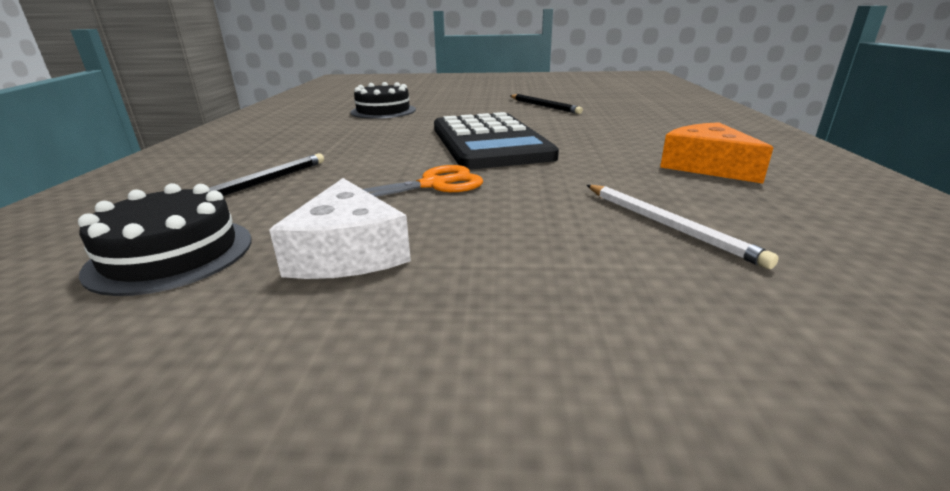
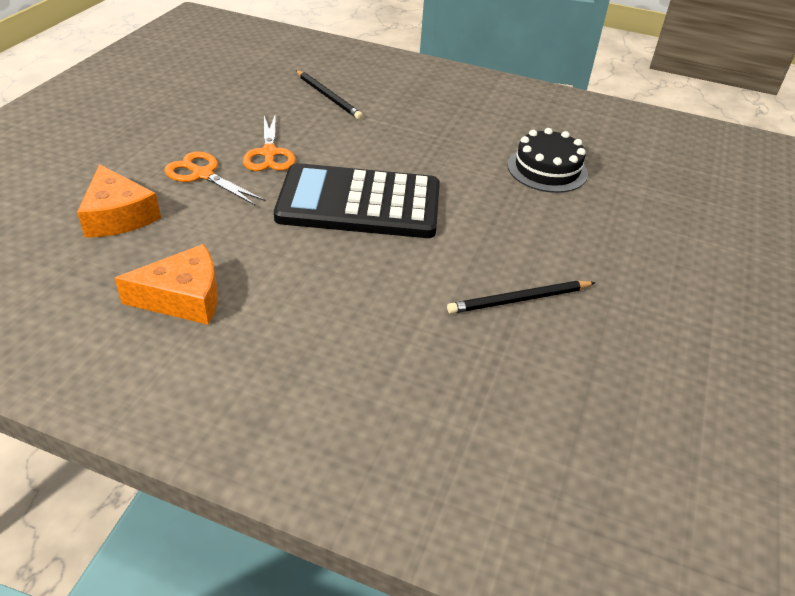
camera: 105 degrees right, 15 degrees up
black cake [78,183,251,296] -> none
white cheese [269,178,411,279] -> none
white pencil [587,185,779,269] -> orange cheese [77,164,161,238]
none -> orange scissors [164,151,265,206]

